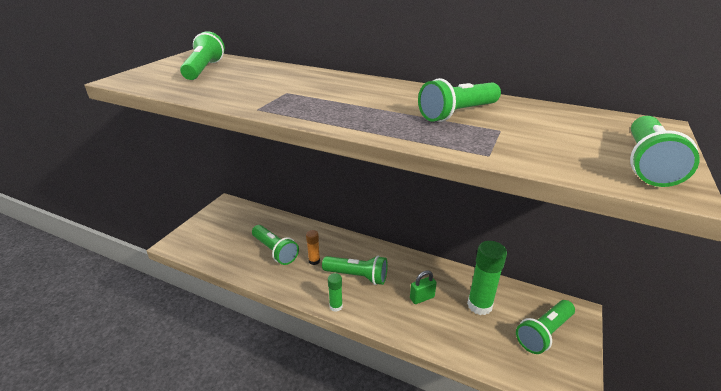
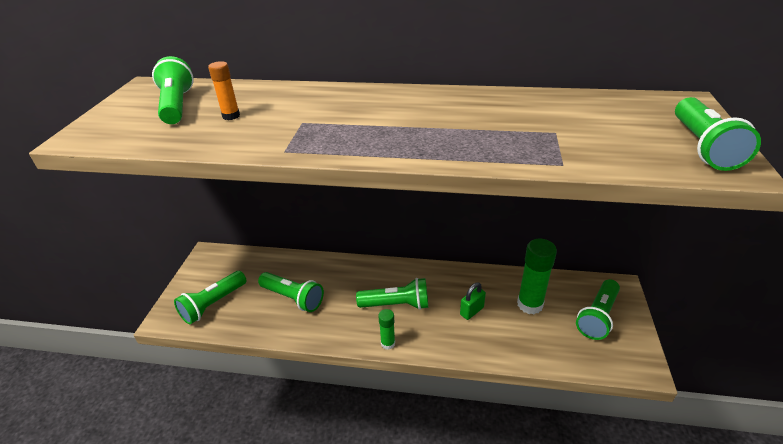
camera: 15 degrees left, 5 degrees up
orange glue stick [306,230,320,265] -> orange glue stick moved to [208,61,240,120]
green flashlight [418,78,501,122] -> green flashlight moved to [174,271,247,324]

